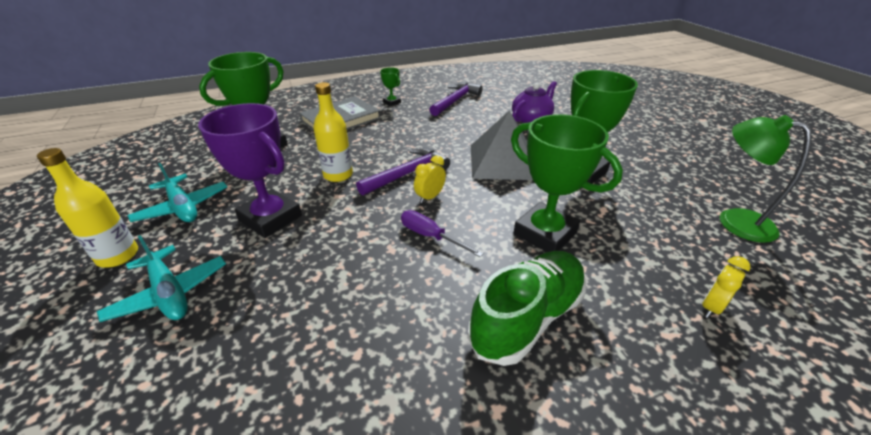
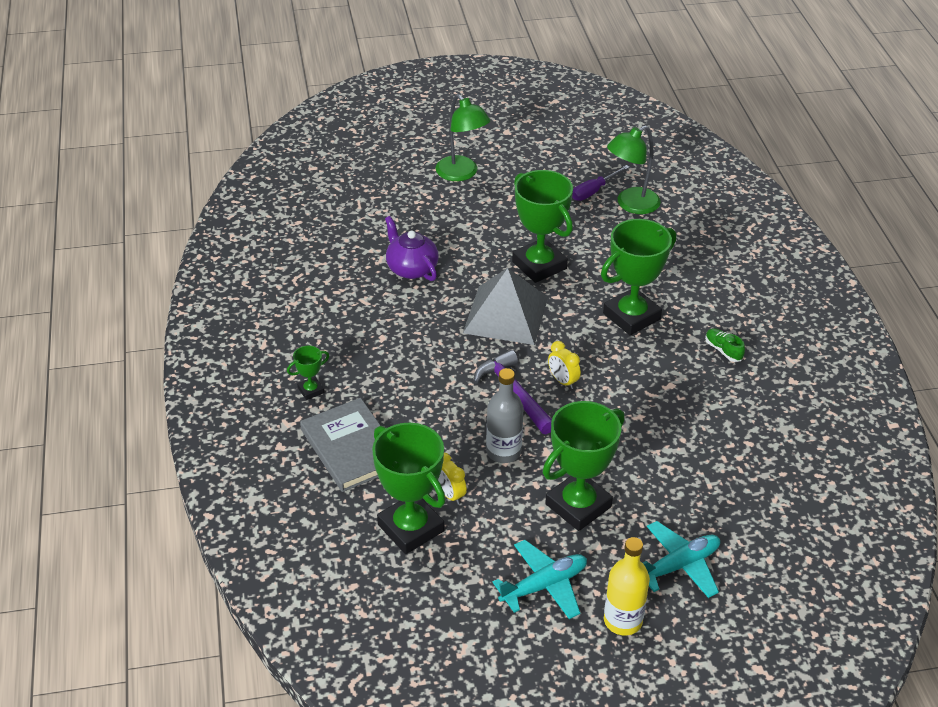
camera: 80 degrees left, 5 degrees up
purple trophy [198,103,302,238] -> green trophy [543,401,625,531]
yellow bottle [313,82,353,182] -> grey bottle [486,368,524,463]
purple screwdriver [401,210,484,257] -> purple screwdriver moved to [572,165,630,201]
purple hammer [429,82,483,116] -> none
green shoe [468,251,586,366] -> green shoe [705,328,745,362], size x0.43
yellow clock [702,256,751,318] -> yellow clock moved to [438,453,467,505]
none -> green lamp [436,94,490,181]

